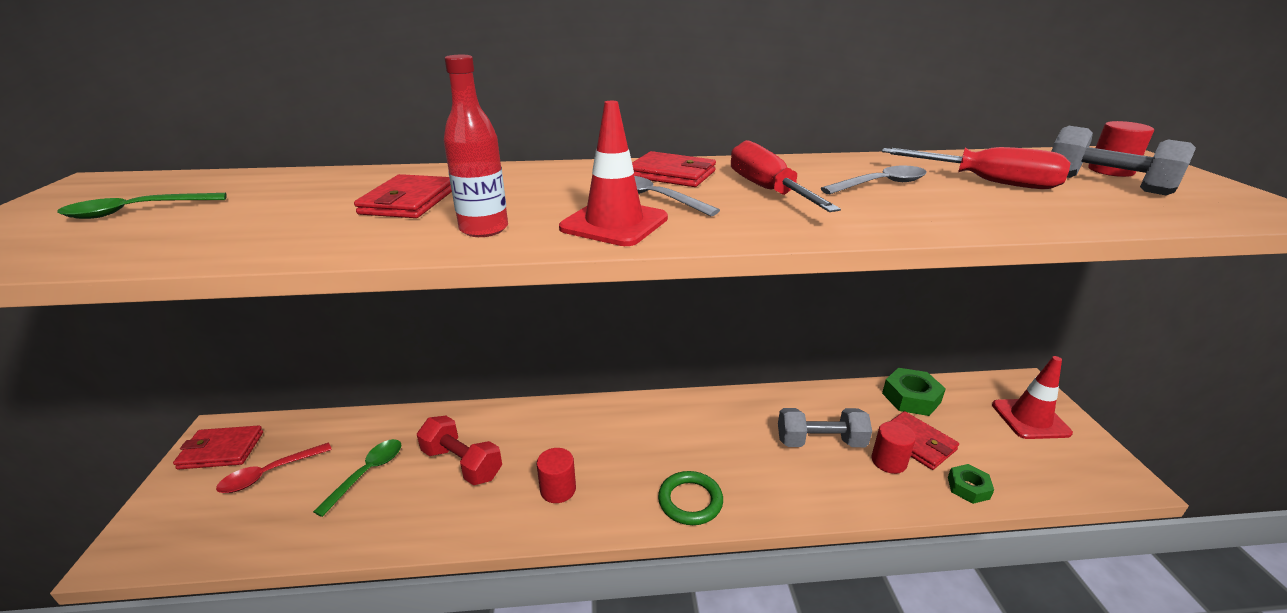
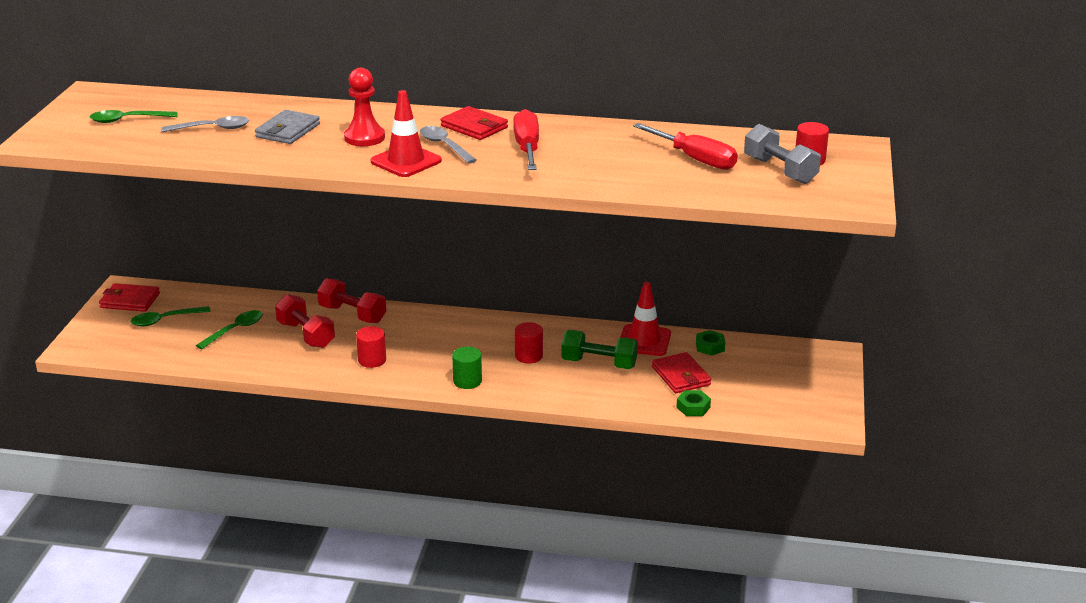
camera: 15 degrees right, 0 degrees up
red spoon [216,442,332,493] -> green spoon [131,306,211,326]
red wallet [354,174,452,218] -> grey wallet [255,110,320,144]
red bottle [444,55,508,237] -> none
green ring [658,471,723,525] -> green cylinder [452,347,482,389]
grey dumbbell [778,408,872,447] -> green dumbbell [561,330,638,369]
grey spoon [821,166,927,194] -> grey spoon moved to [161,116,249,132]
red cylinder [871,421,916,474] -> red cylinder moved to [515,322,543,363]
green nut [882,368,946,416] -> green nut [696,330,725,356], size x0.61
red traffic cone [992,356,1073,439] -> red traffic cone moved to [620,282,671,356]
none -> red dumbbell [317,278,386,323]
none -> red pawn [344,68,385,146]

